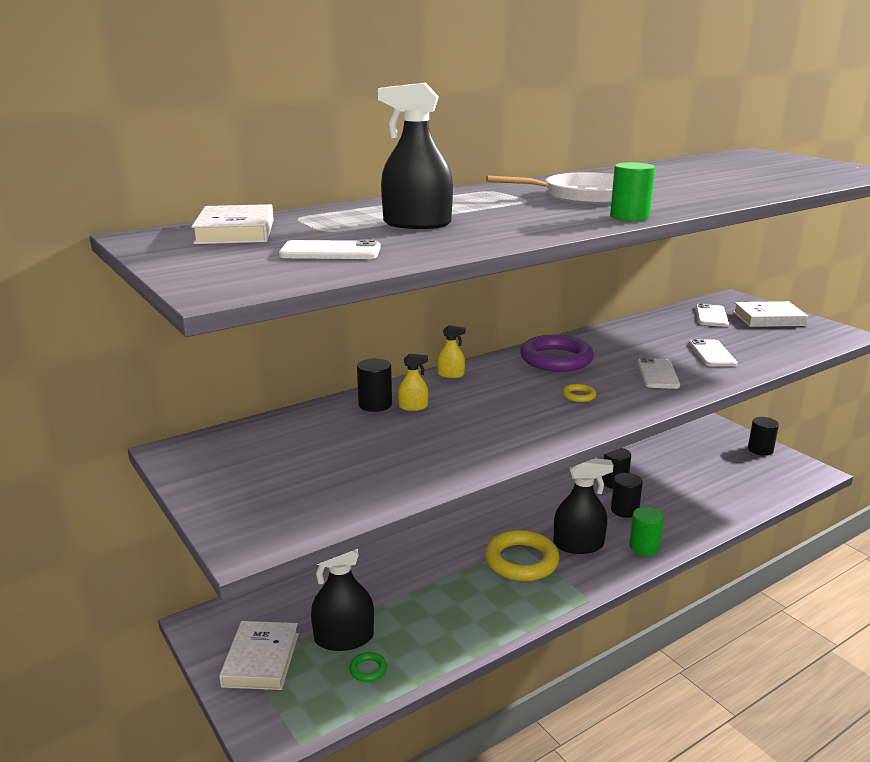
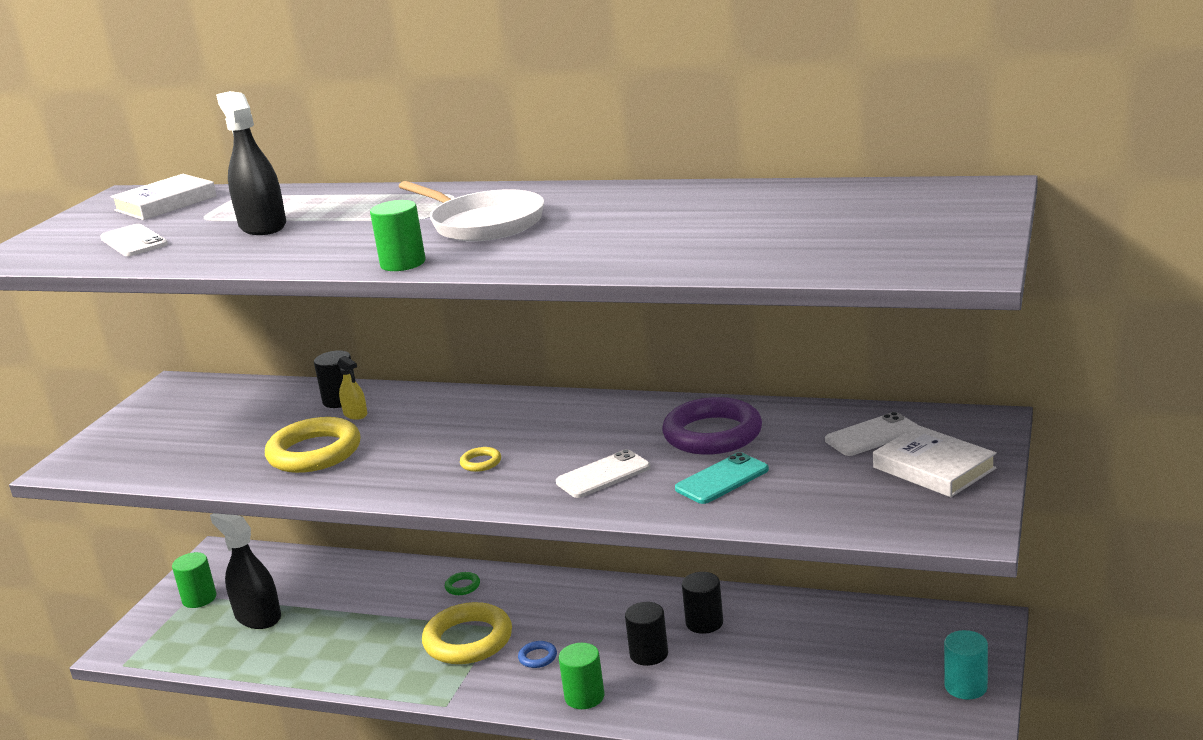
camera: 55 degrees right, 0 degrees up
white book [219,621,299,690] -> green cylinder [172,552,217,608]
green ring [349,652,387,682] -> green ring moved to [445,572,480,595]
yellow spray bottle [437,325,466,378] -> none
purple ring [520,335,594,372] -> purple ring moved to [662,397,762,455]
black spray bottle [553,458,614,554] -> blue ring [518,641,557,668]
white phone [689,339,738,367] -> turquoise phone [675,452,769,504]
black cylinder [748,417,779,456] -> turquoise cylinder [944,630,988,699]
none -> yellow ring [265,417,361,473]

